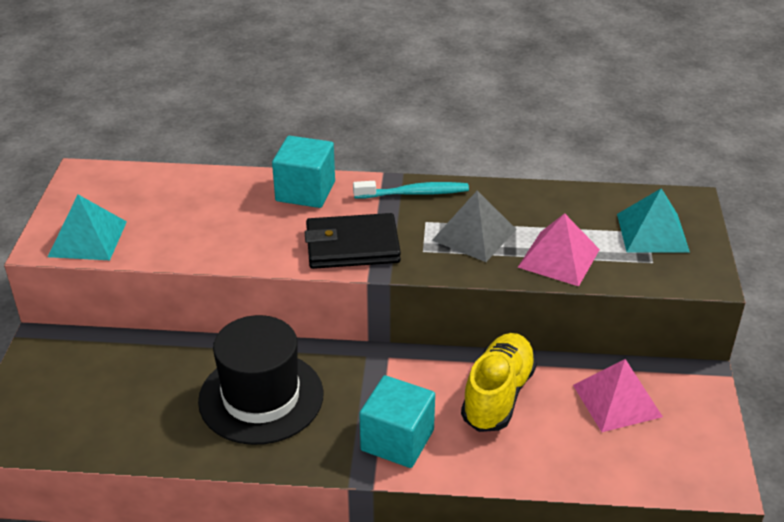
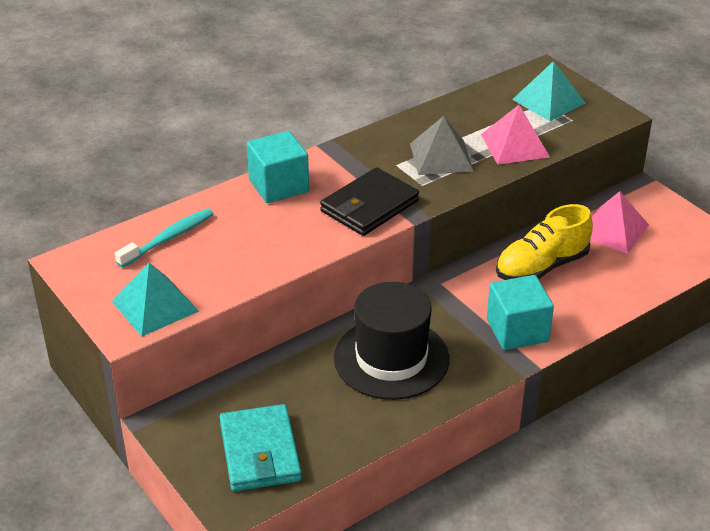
camera: 40 degrees left, 0 degrees up
turquoise toothbrush [353,181,469,199] -> turquoise toothbrush moved to [115,208,213,267]
yellow shoe [461,333,537,432] -> yellow shoe turned 105 degrees counterclockwise [496,204,593,280]
none -> turquoise wallet [220,404,302,491]

